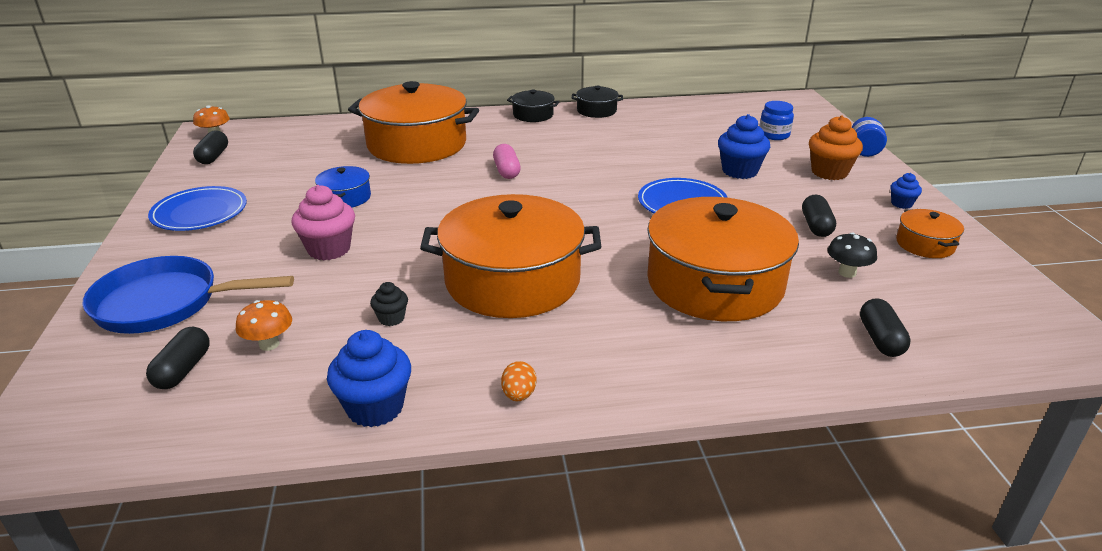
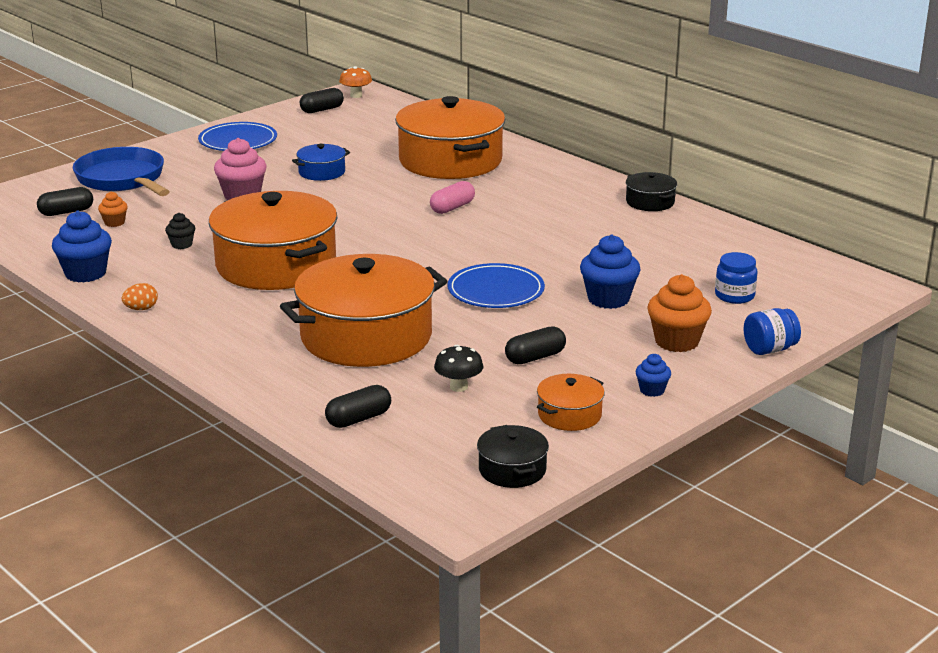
camera: 55 degrees right, 5 degrees down
orange mushroom [236,300,292,351] -> orange cupcake [98,191,128,227]
black pot [507,90,559,122] -> black pot moved to [477,425,549,488]

